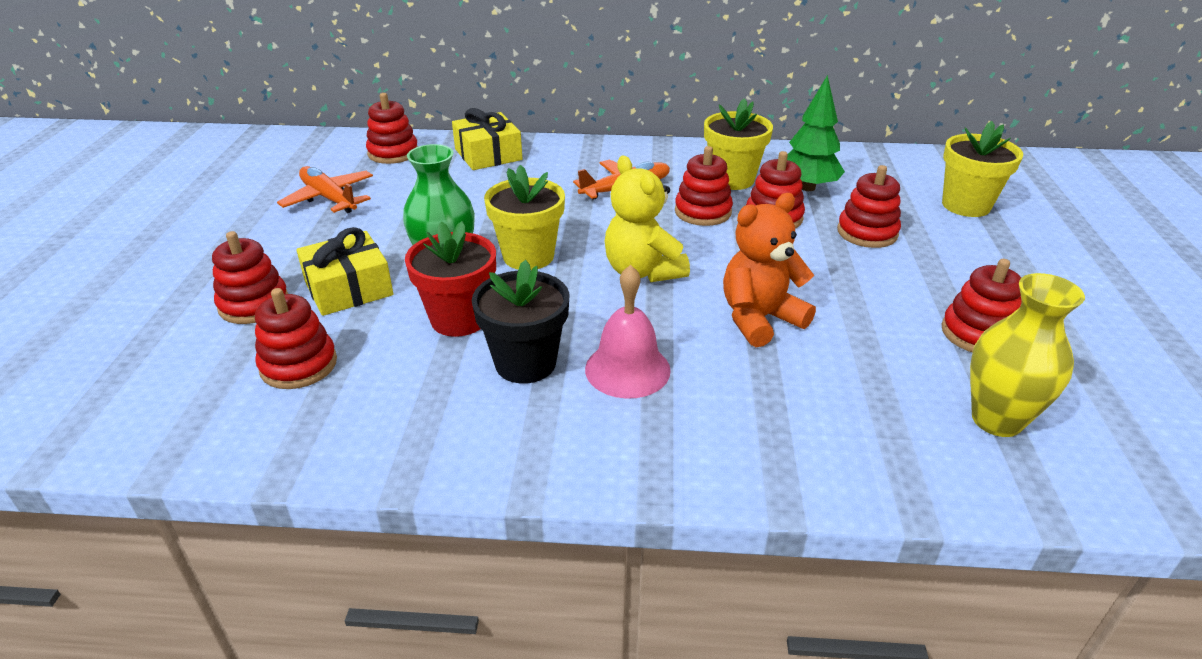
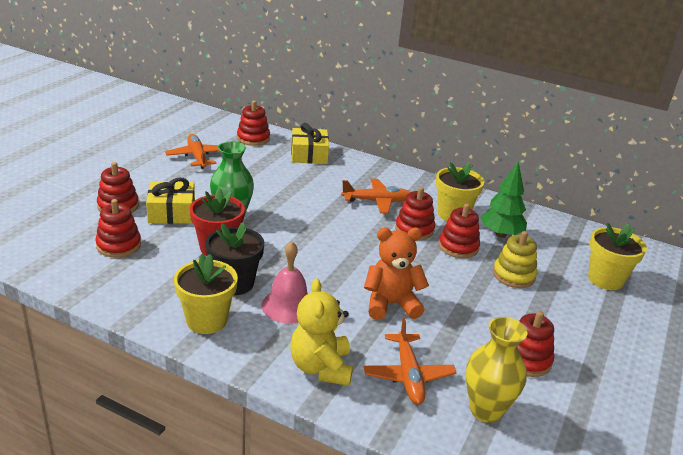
camera: 20 degrees right, 5 degrees down
yellow flower pot [484,165,565,270] -> yellow flower pot moved to [174,254,238,334]
yellow teddy bear [605,156,690,282] -> yellow teddy bear moved to [290,278,353,386]
red stacking toy [837,165,901,248] -> yellow stacking toy [493,231,537,288]
none -> orange plane [364,318,456,405]

